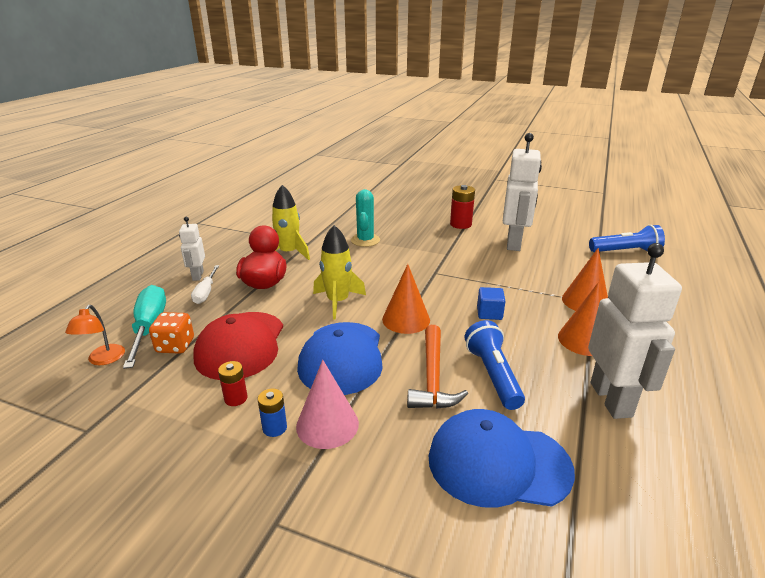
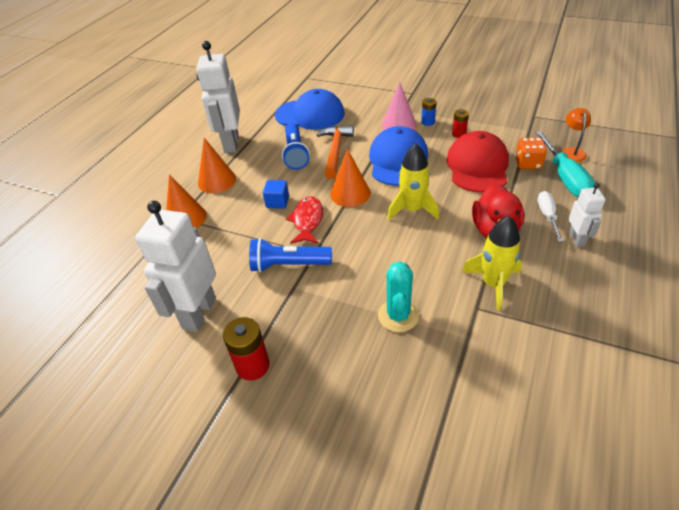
camera: 175 degrees left, 15 degrees up
blue flashlight [589,225,665,252] -> blue flashlight moved to [249,238,332,272]
none -> red fish [286,196,323,244]

